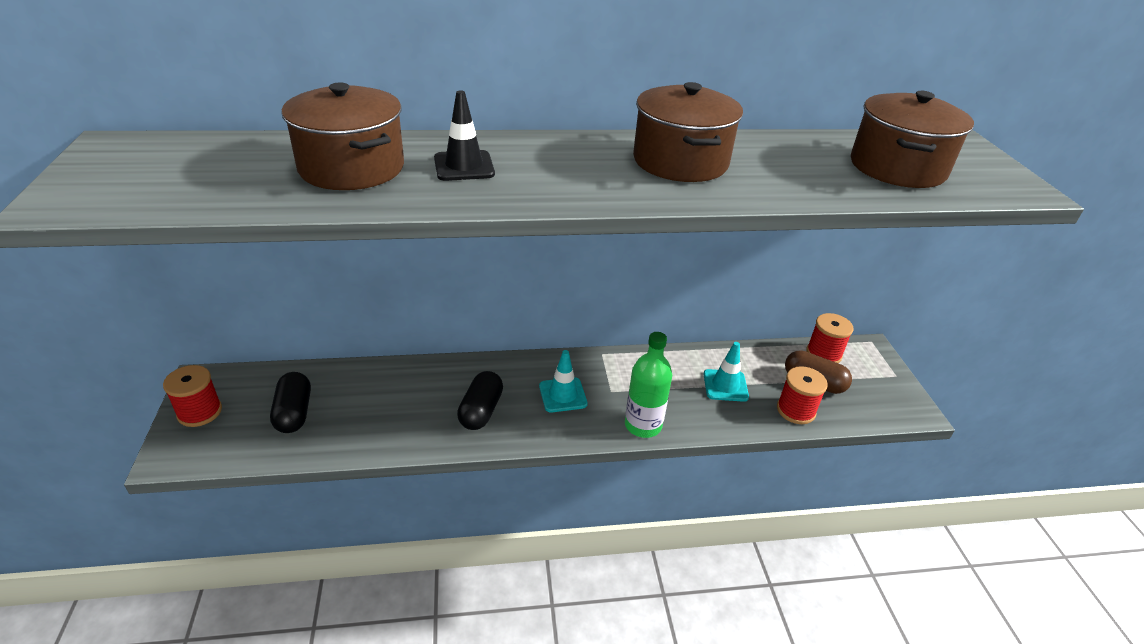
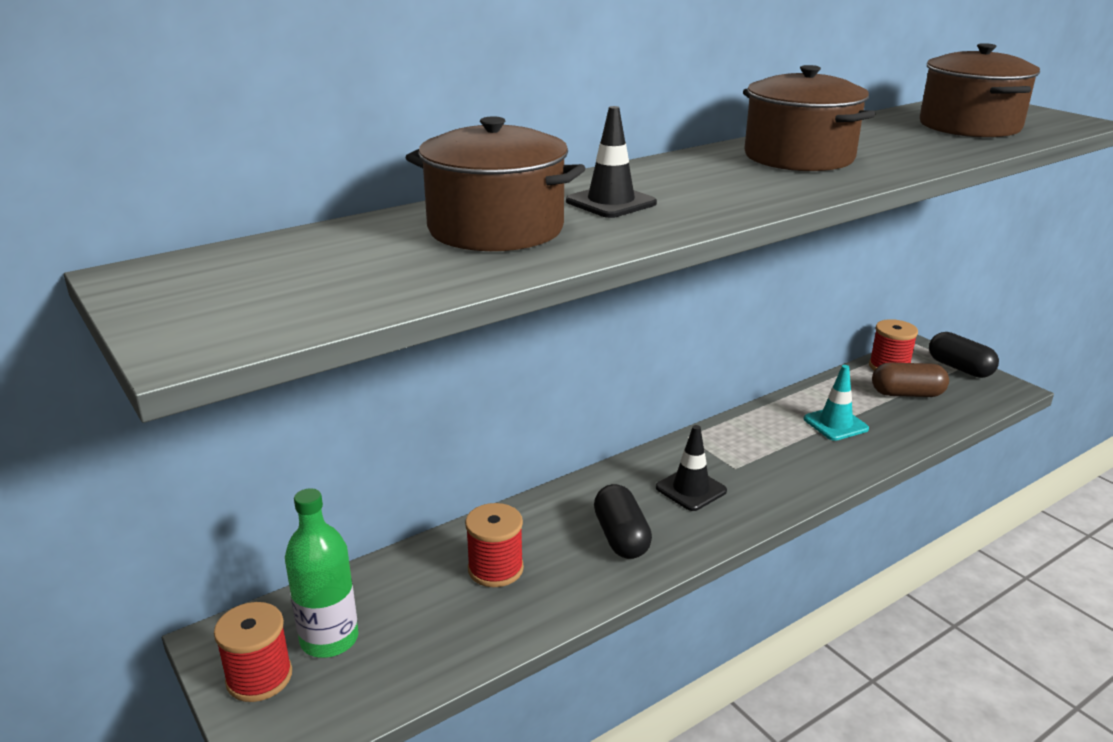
camera: 25 degrees left, 10 degrees down
black capsule [270,372,311,433] -> black capsule moved to [929,332,999,378]
turquoise traffic cone [539,350,588,412] -> black traffic cone [656,425,727,511]
green bottle [625,332,672,438] -> green bottle moved to [285,488,359,658]
red spool [777,366,828,424] -> red spool moved to [465,503,524,587]

